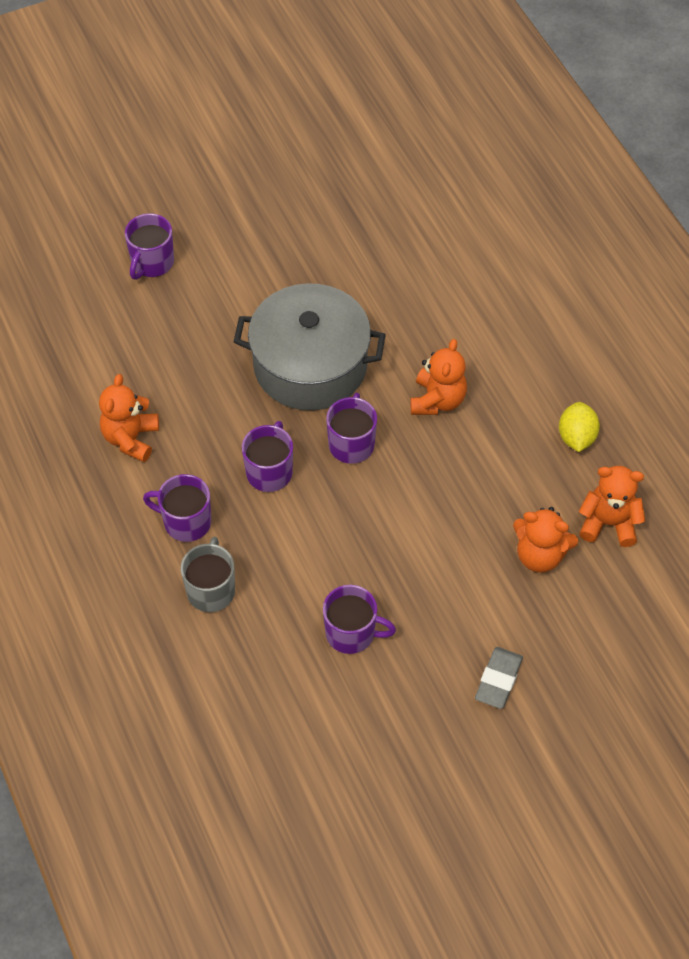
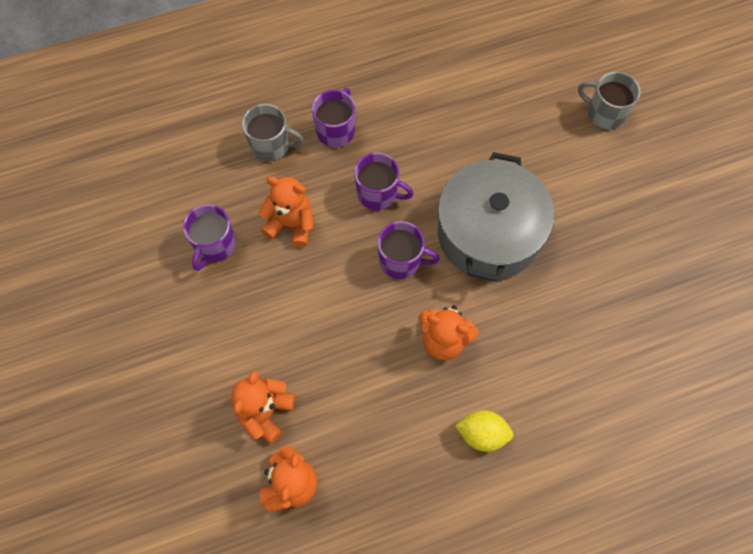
camera: 95 degrees right, 10 degrees up
orange teddy bear [99,374,159,462] -> orange teddy bear moved to [258,177,314,247]
purple mug [125,213,174,280] -> grey mug [578,72,640,129]
grey eraser [475,647,523,709] -> none
yellow lemon [559,402,600,452] -> yellow lemon moved to [455,410,513,452]

